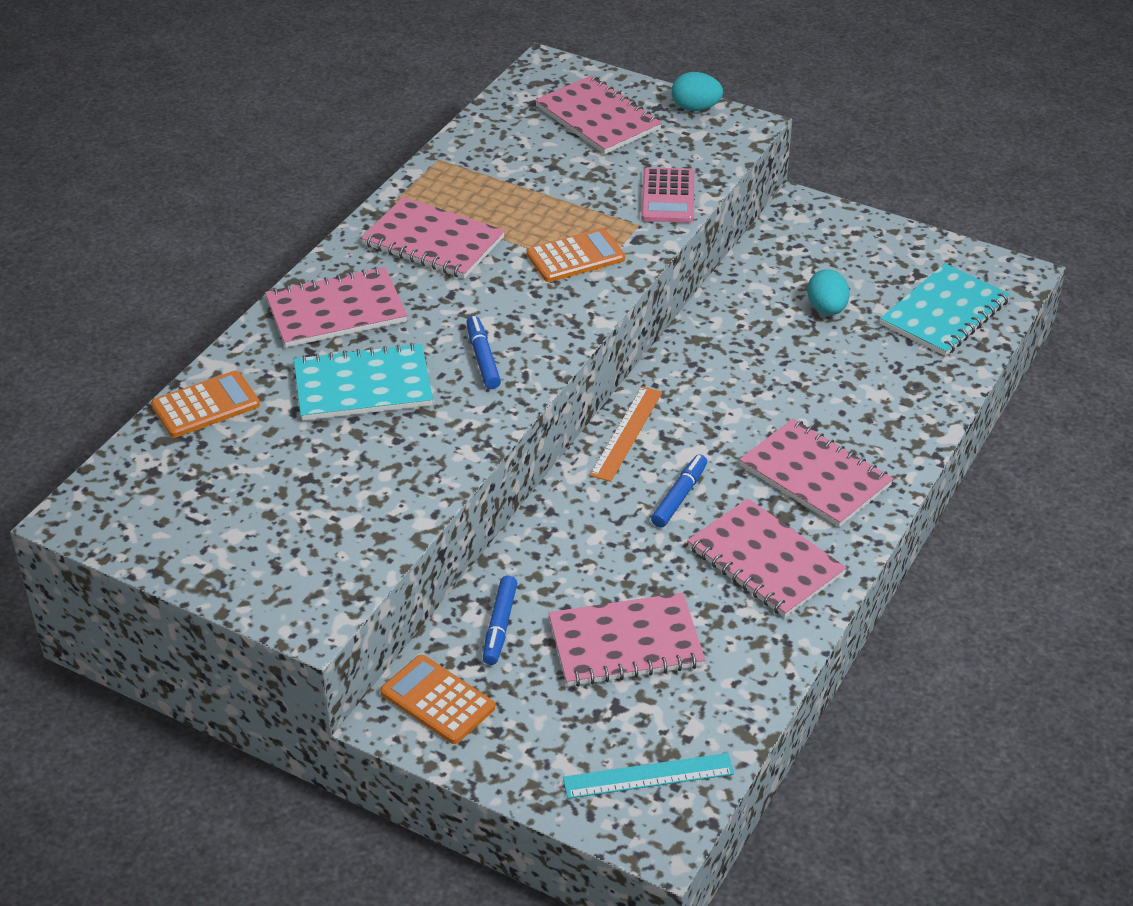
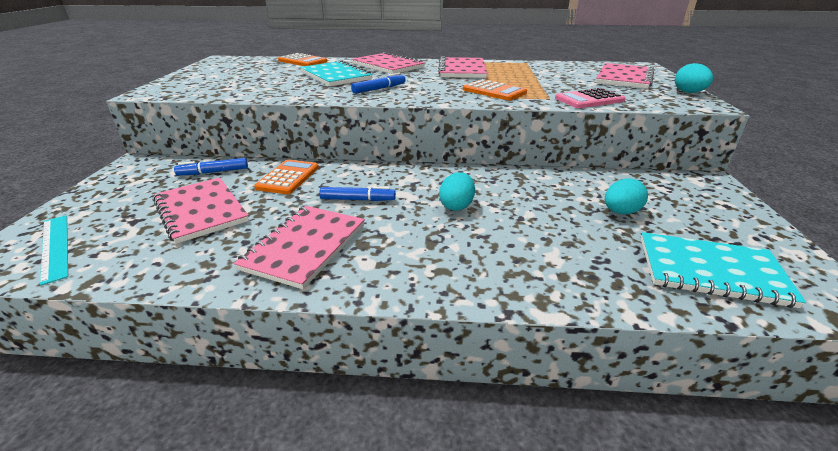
camera: 65 degrees right, 10 degrees down
orange calculator [380,655,495,744] -> orange calculator moved to [254,159,319,194]
orange ruler [590,386,662,482] -> none
pink notebook [739,419,893,527] -> none
none -> turquoise egg [439,172,475,211]

